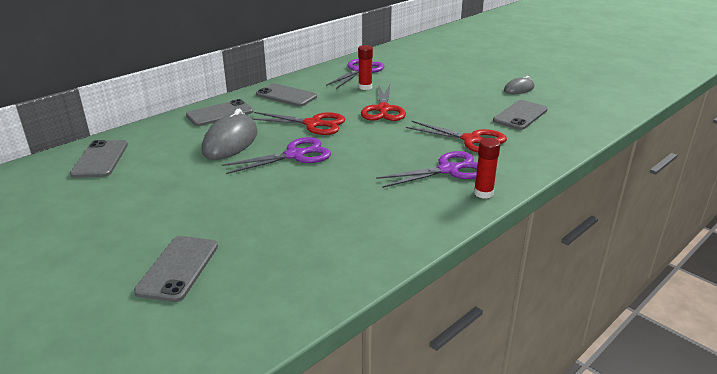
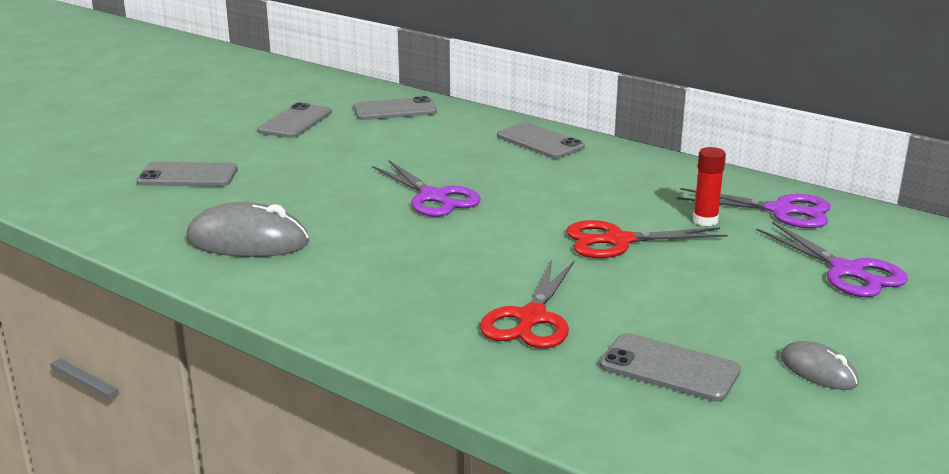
camera: 80 degrees right, 5 degrees down
grey mouse [202,109,258,160] -> grey mouse moved to [186,202,309,257]
red scissors [252,112,345,135] -> none
grey phone [256,83,317,107] -> grey phone moved to [258,102,332,138]
purple scissors [376,151,478,188] -> purple scissors moved to [756,222,908,297]
red glue stick [474,138,500,199] -> none

